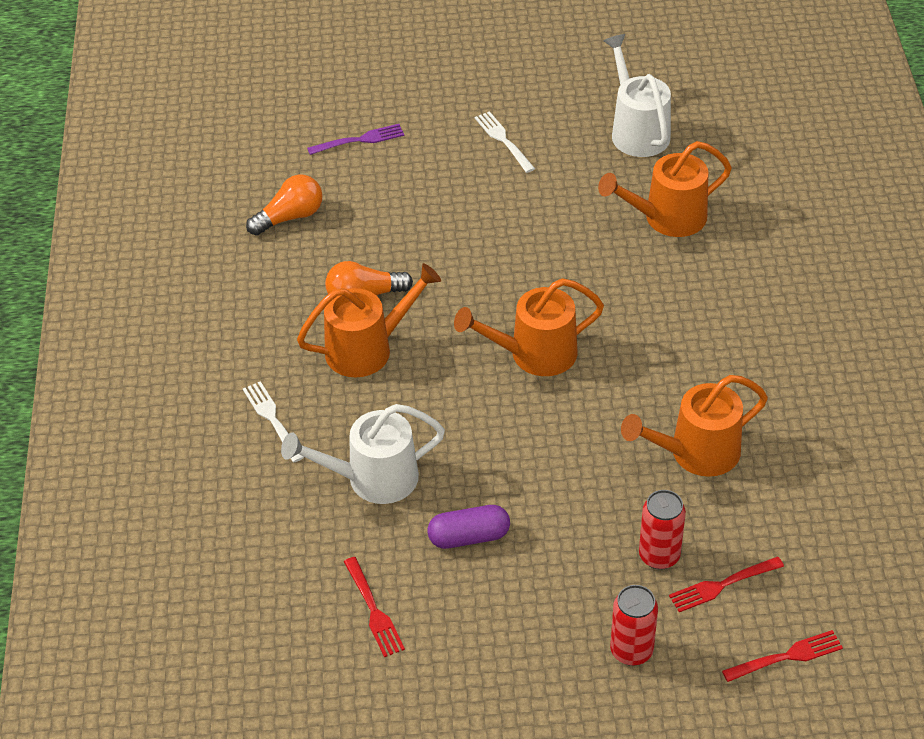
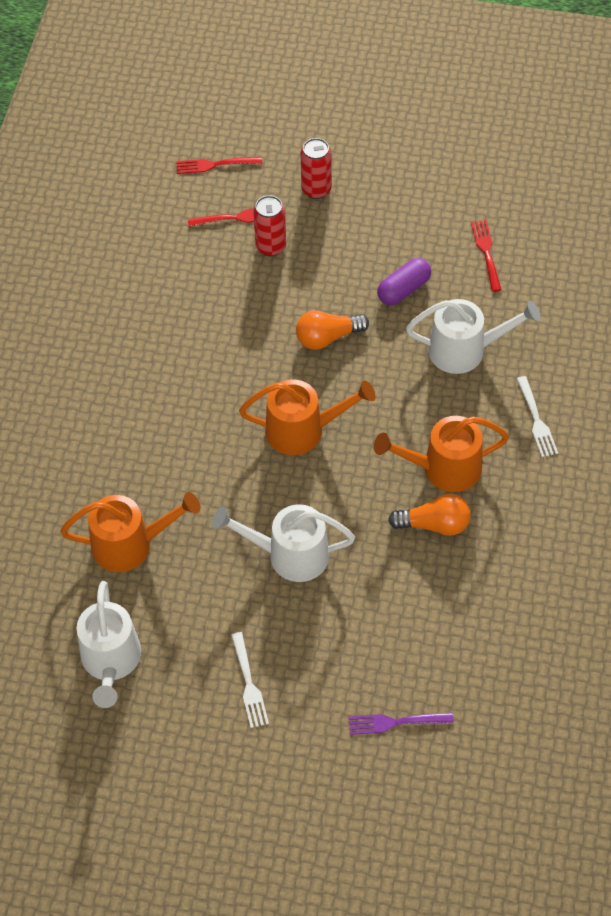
camera: 165 degrees left, 10 degrees up
orange light bulb [246,174,323,236] -> orange light bulb moved to [296,310,369,350]
purple capsule [427,505,510,549] -> purple capsule turned 45 degrees counterclockwise [377,258,431,305]
orange watering can [621,375,768,477] -> none
none -> white watering can [212,504,355,582]

